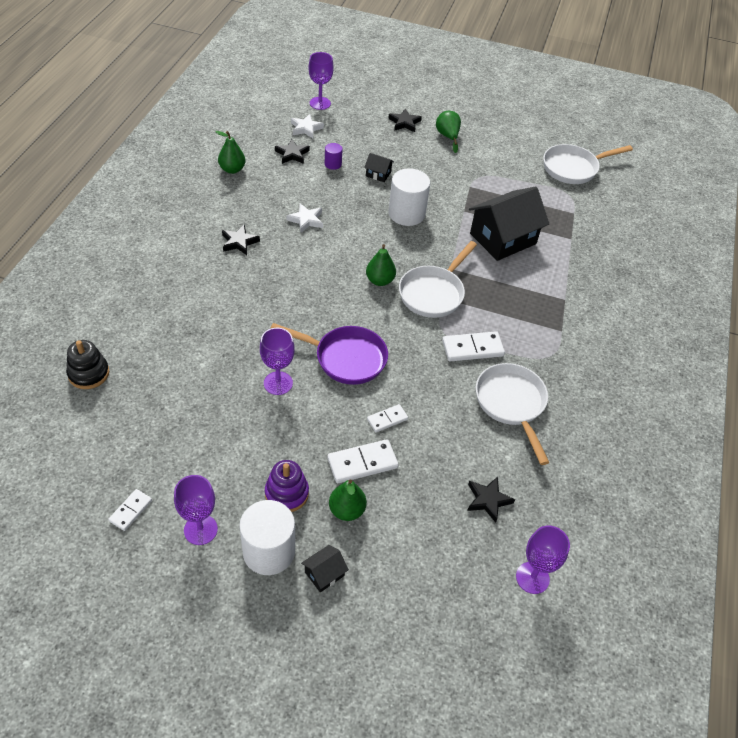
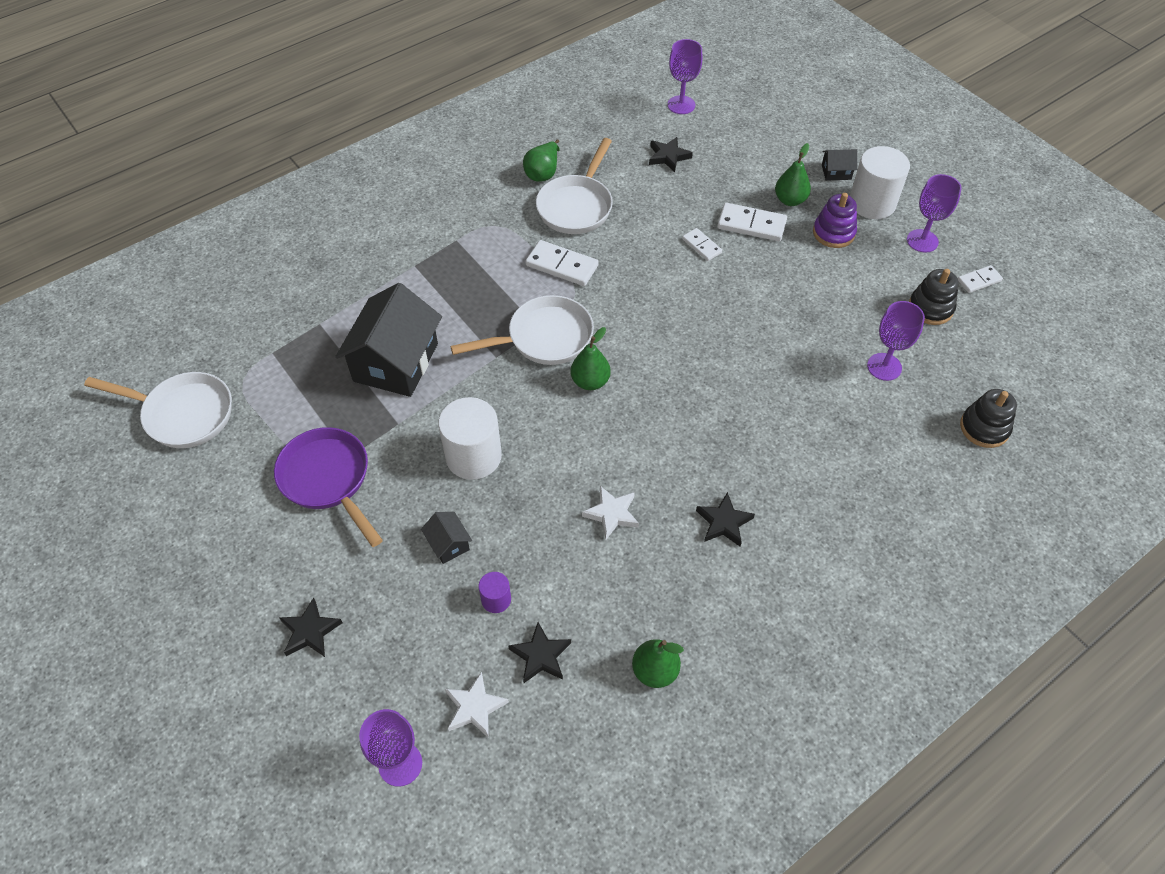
camera: 140 degrees left, 5 degrees up
purple goblet [260,328,295,395] -> purple goblet moved to [867,301,925,381]
purple pan [270,323,388,385] -> purple pan moved to [274,427,383,547]
white domino [367,404,408,432] -> white domino turned 45 degrees clockwise [682,228,722,261]
green pear [436,111,461,153] -> green pear moved to [523,139,560,182]
black house [469,186,549,261] -> black house turned 75 degrees counterclockwise [335,283,442,397]
none -> black stacking toy [909,269,959,325]

